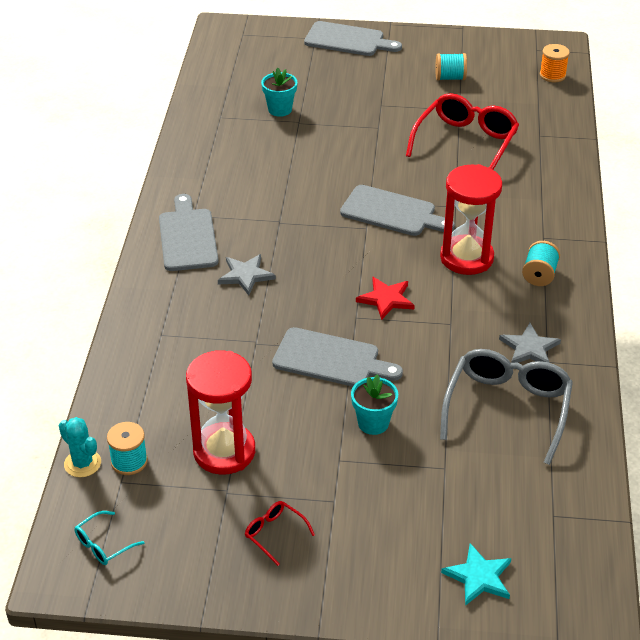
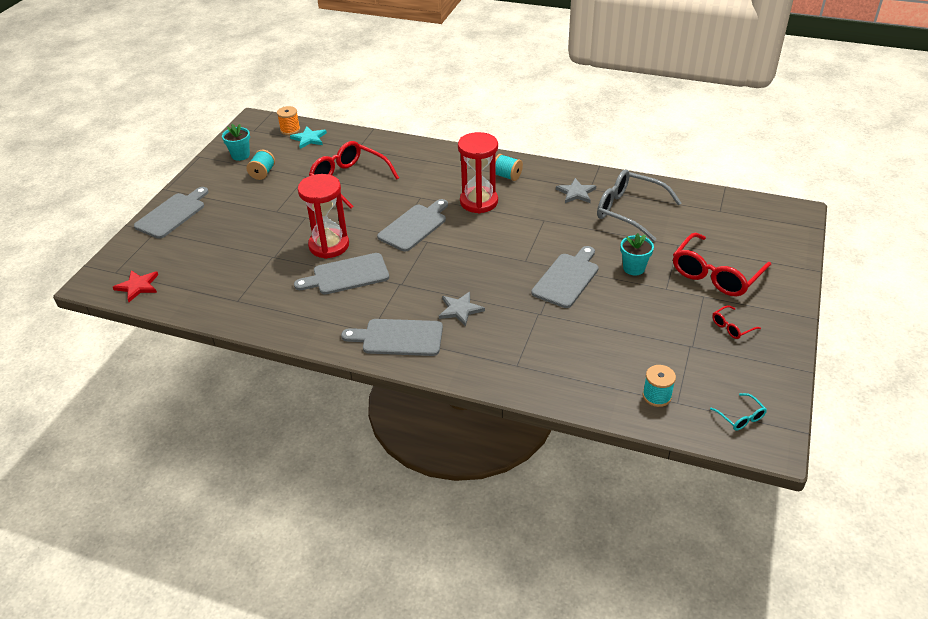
camera: 75 degrees left, 0 degrees up
turquoise cactus [59,417,101,477] -> none
red hourglass [186,350,255,475] -> red hourglass moved to [298,174,349,259]
turquoise flower pot [261,68,297,117] -> turquoise flower pot moved to [222,124,250,161]
red star [356,277,415,320] -> red star moved to [113,271,158,302]
turquoise star [441,543,511,606] -> turquoise star moved to [290,126,327,149]
none -> grey cutting board [294,253,389,295]
none -> red glasses [673,233,771,297]

